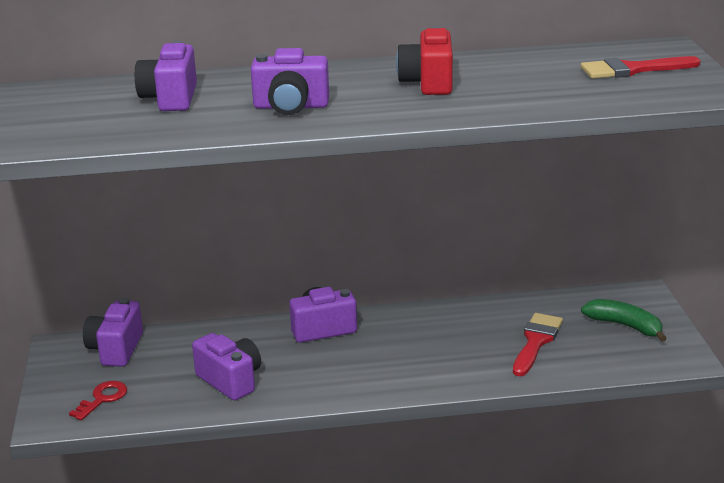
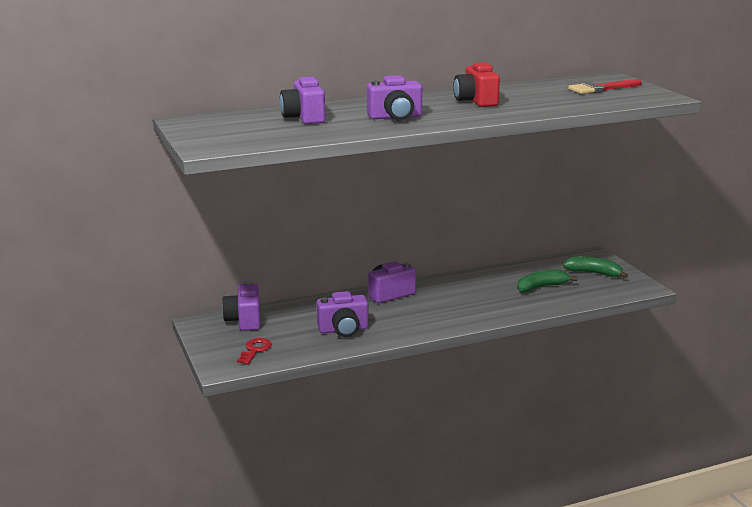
camera: 15 degrees left, 5 degrees down
purple camera [192,333,261,401] -> purple camera turned 135 degrees clockwise [317,291,369,337]
red brush [513,313,563,376] -> green banana [517,269,578,292]

